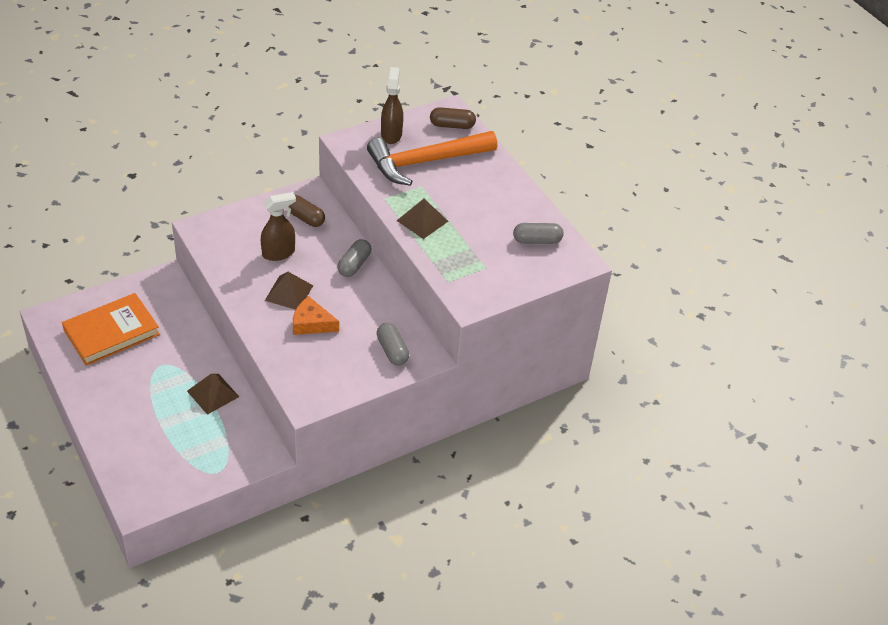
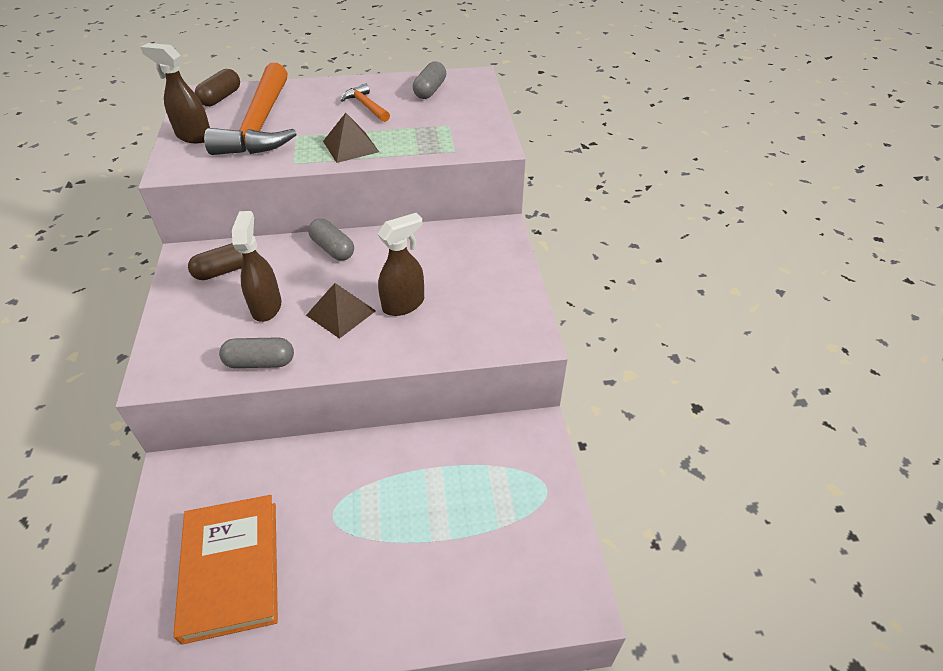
camera: 65 degrees left, 0 degrees up
brown pyramid [187,374,239,415] -> none
orange cheese [293,296,339,335] -> brown spray bottle [378,213,424,316]
grey capsule [377,323,409,366] -> grey capsule moved to [219,337,294,368]
none -> orange hammer [340,83,390,122]

